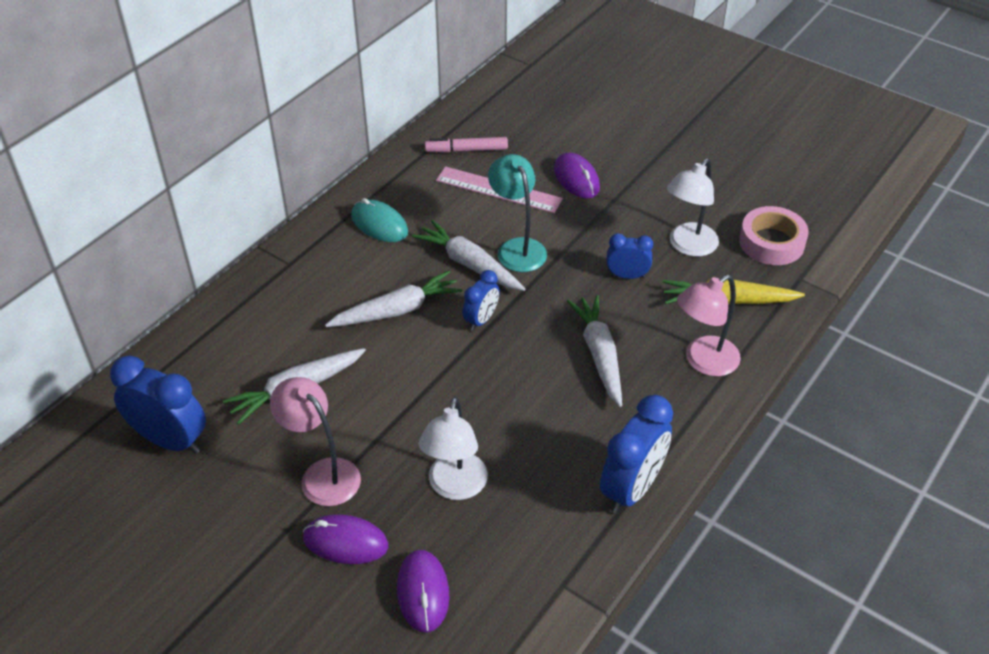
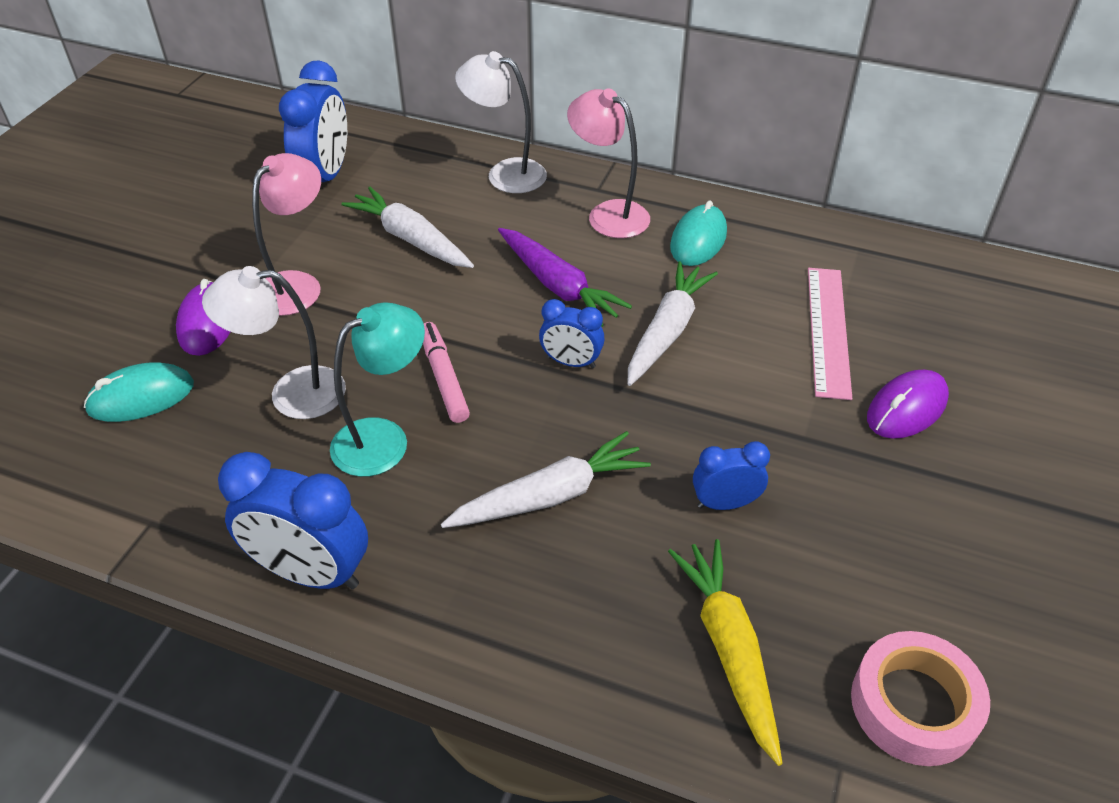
camera: 75 degrees right, 0 degrees up
white carrot [325,270,463,327] -> purple carrot [498,228,632,327]
purple mouse [397,550,449,633] -> turquoise mouse [84,362,194,422]
pink marker [425,137,508,153] -> pink marker moved to [423,322,470,423]
turquoise lamp [488,154,547,272] -> turquoise lamp moved to [330,303,425,477]
blue clock [607,233,653,279] -> blue clock turned 90 degrees counterclockwise [693,441,770,510]
white lamp [667,158,719,257] -> white lamp moved to [455,51,547,193]
pink lamp [677,275,741,376] -> pink lamp moved to [567,88,650,238]

